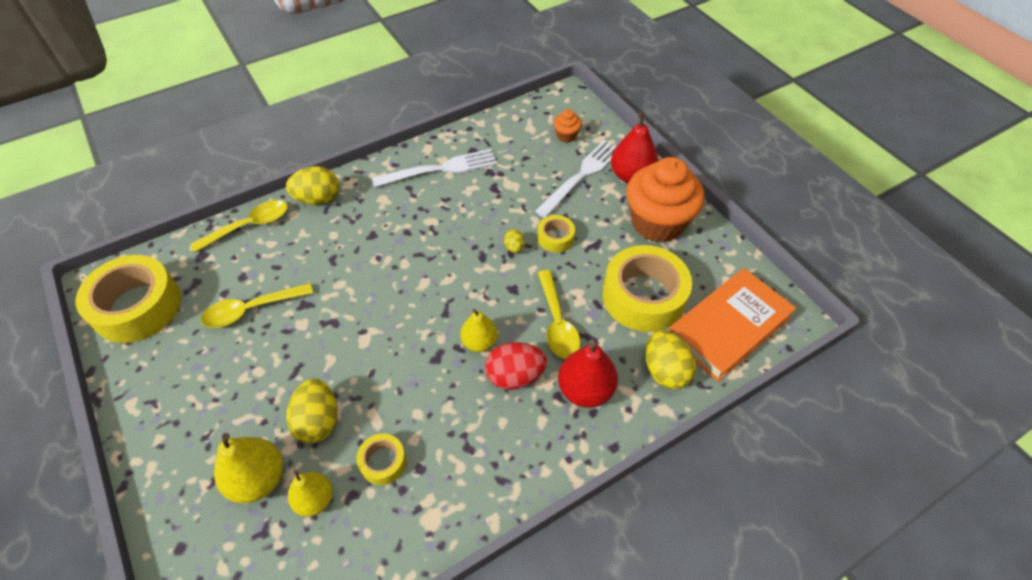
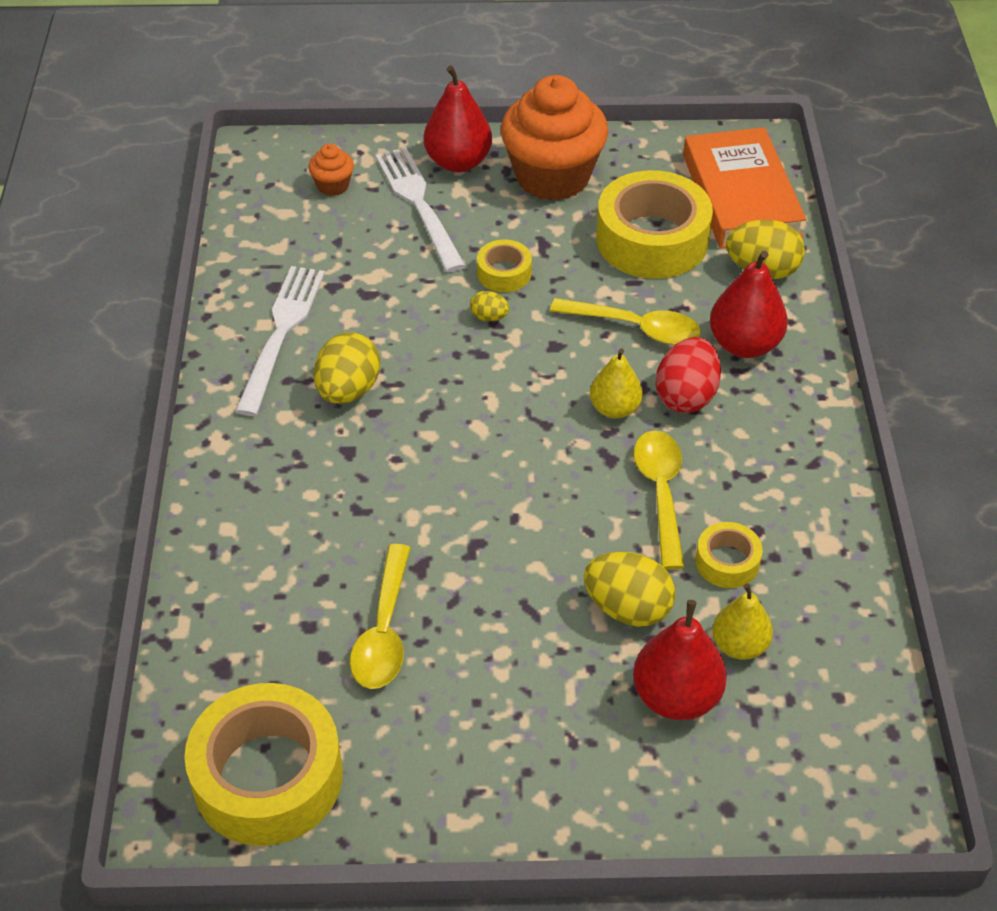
camera: 60 degrees left, 5 degrees down
yellow spoon [190,200,288,253] -> yellow spoon moved to [634,430,684,570]
yellow pear [214,433,283,503] -> red pear [633,600,727,720]
yellow egg [286,166,339,205] -> yellow egg moved to [314,332,380,404]

